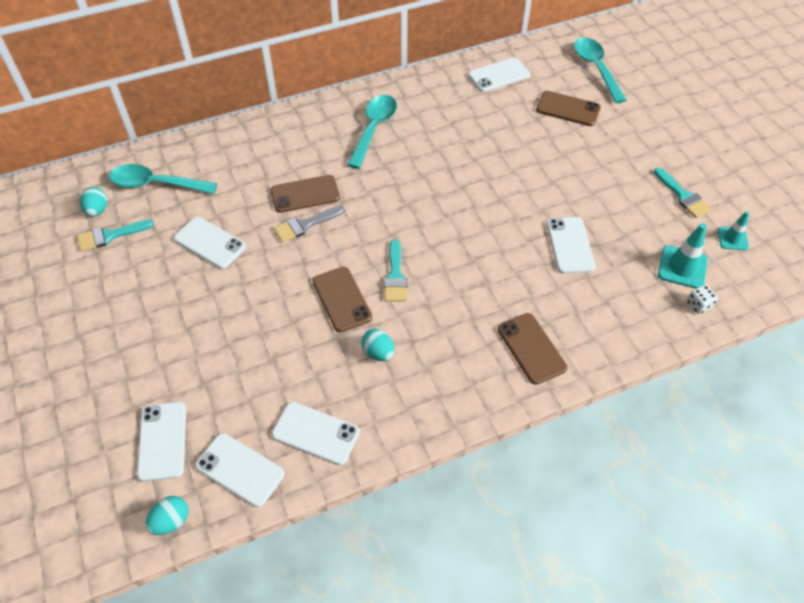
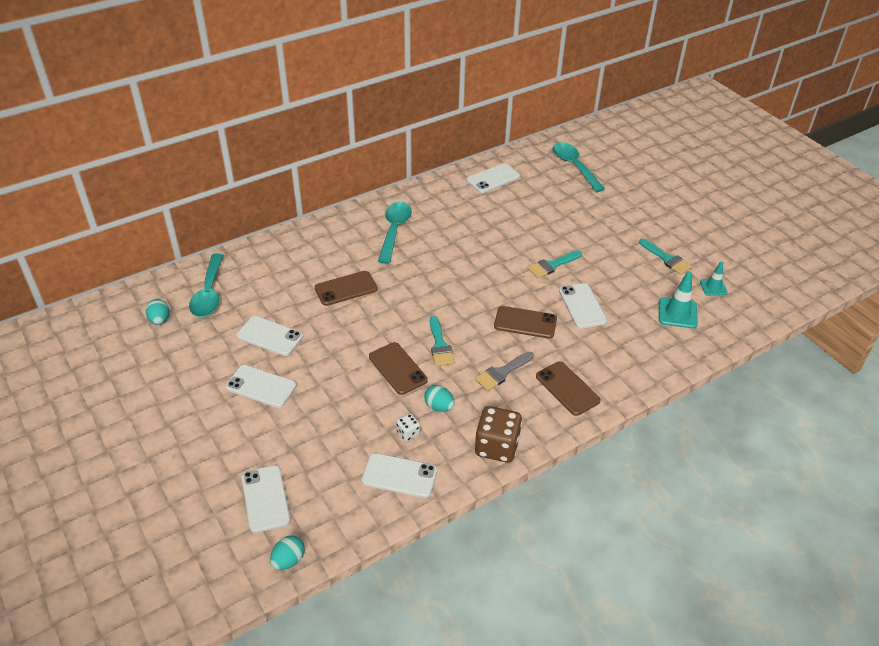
camera: 10 degrees left, 10 degrees down
turquoise brush [77,219,154,252] -> turquoise brush moved to [528,251,582,278]
turquoise spoon [109,164,217,194] -> turquoise spoon turned 90 degrees counterclockwise [189,253,224,317]
white phone [195,433,285,507] -> white phone moved to [226,365,296,408]
grey brush [274,206,344,243] -> grey brush moved to [475,352,534,391]
brown phone [536,91,601,126] -> brown phone moved to [494,306,557,339]
white dice [687,285,718,314] -> white dice moved to [396,413,420,441]
none -> brown dice [474,406,522,463]

